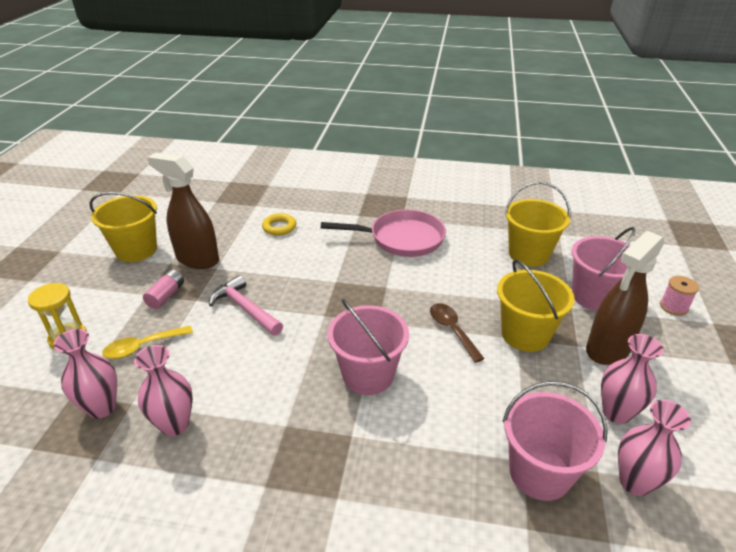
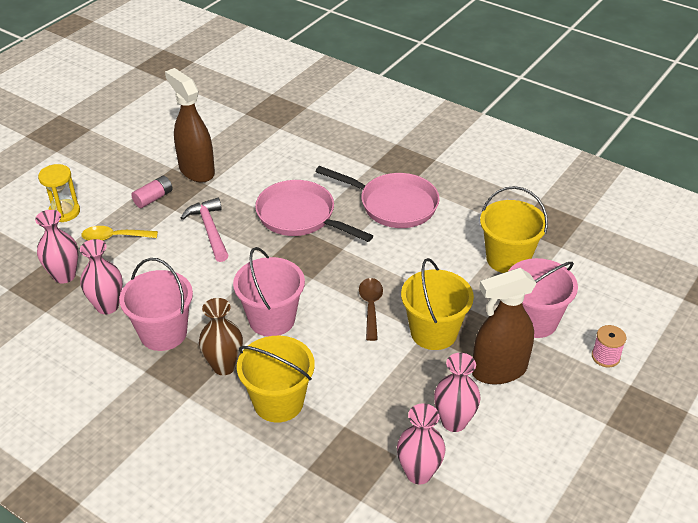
camera: 25 degrees right, 5 degrees up
yellow bucket [90,192,157,262] -> yellow bucket moved to [237,336,315,423]
yellow ring [262,213,296,236] -> none
pink bucket [503,381,608,501] -> pink bucket moved to [119,258,193,351]
none -> brown vase [199,298,243,375]
none -> pink pan [255,180,373,242]

